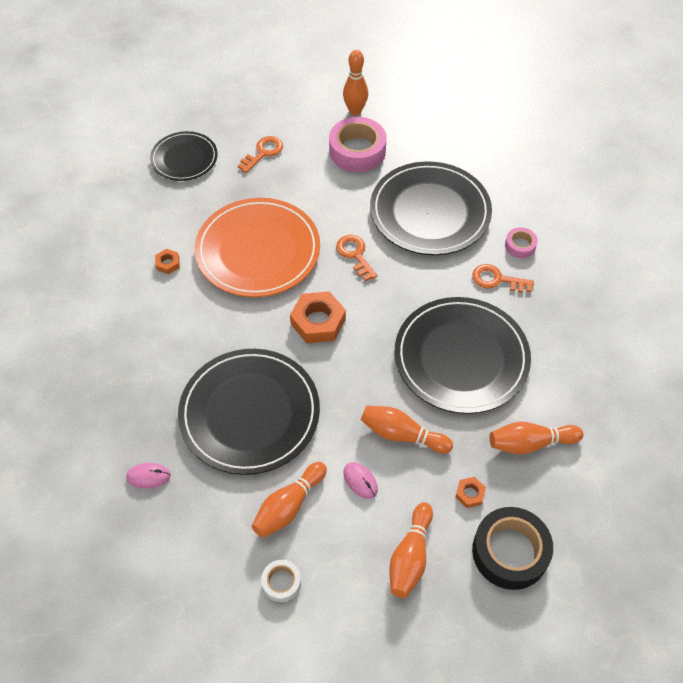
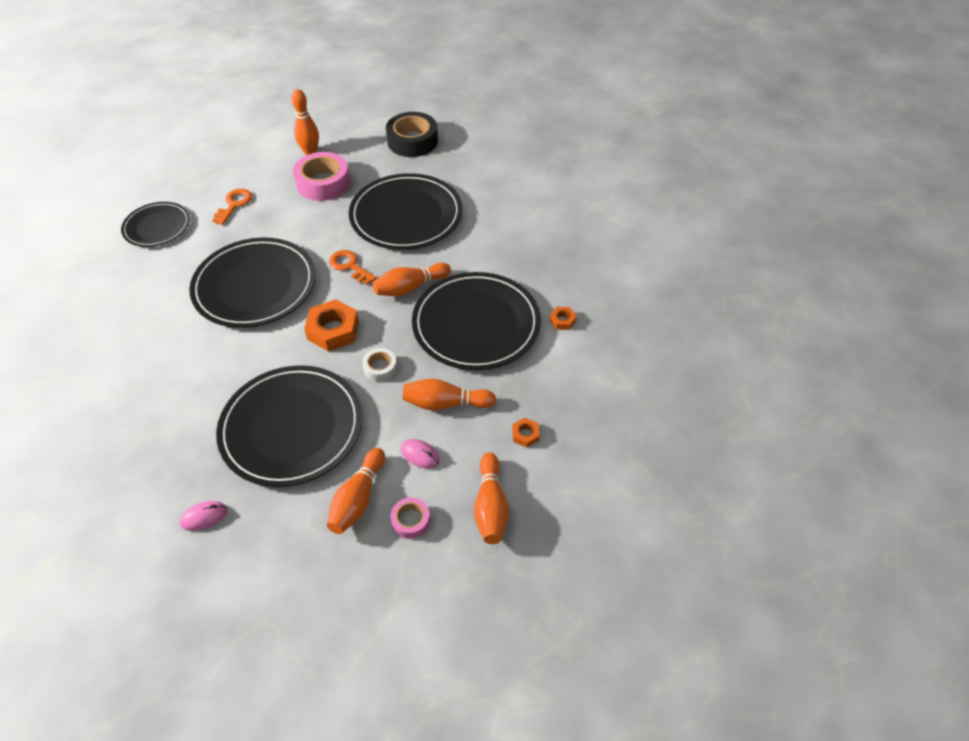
camera: 20 degrees left, 5 degrees down
orange nut [155,249,180,274] -> orange nut moved to [549,307,577,330]
orange plate [195,198,320,297] -> black plate [189,237,316,328]
white tape [261,560,301,602] -> white tape moved to [362,348,397,381]
orange key [472,264,534,293] -> none
black tape [472,507,553,590] -> black tape moved to [386,112,438,157]
orange bowling pin [489,422,583,454] -> orange bowling pin moved to [372,263,451,296]
pink tape [505,227,538,258] -> pink tape moved to [390,497,430,539]

